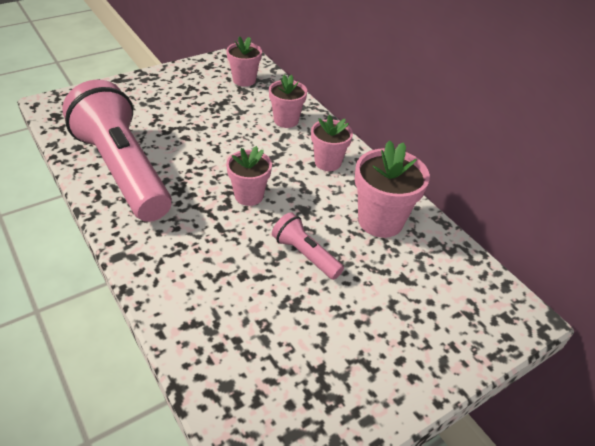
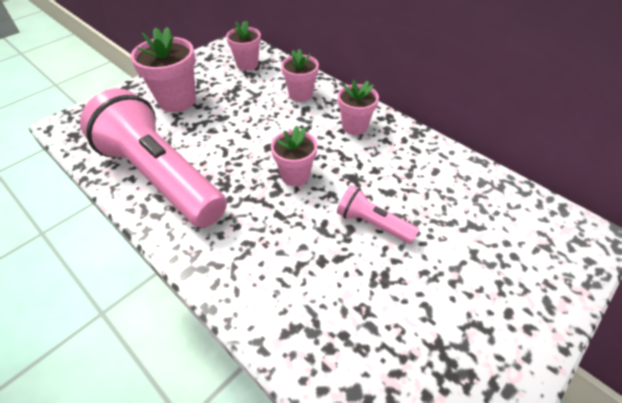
camera: 10 degrees left, 5 degrees up
pink flower pot [355,140,430,238] -> pink flower pot moved to [131,27,196,112]

